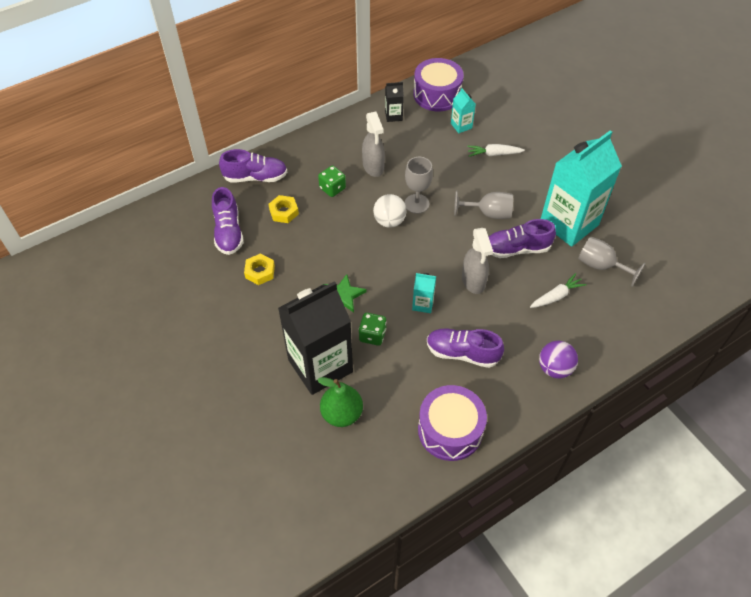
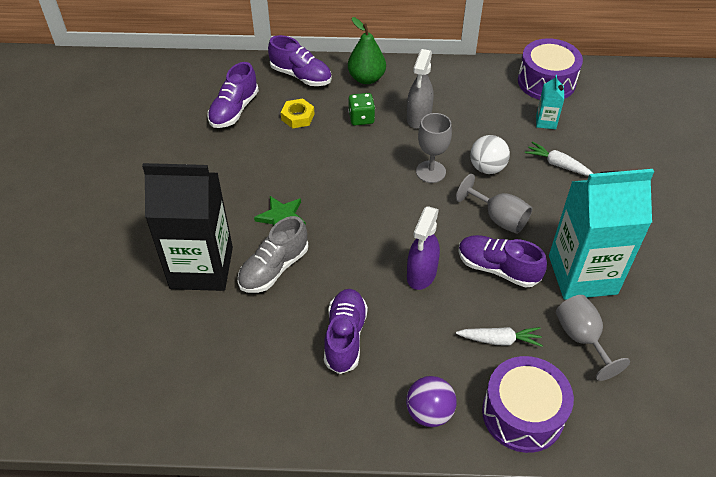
camera: 35 degrees right, 5 degrees down
yellow nut [244,253,275,285] -> none
green pear [317,377,363,427] -> green pear moved to [348,17,386,84]
green dice [359,313,386,346] -> grey shoe [238,216,308,293]
white ball [373,194,407,228] -> white ball moved to [470,135,510,174]
black carton [385,82,404,122] -> none
turquoise carton [412,273,436,313] -> none
purple drum [418,385,487,461] -> purple drum moved to [482,356,574,453]
purple shoe [427,329,504,368] -> purple shoe turned 45 degrees clockwise [324,289,368,374]
grey spray bottle [462,228,493,294] -> purple spray bottle [407,206,440,290]

